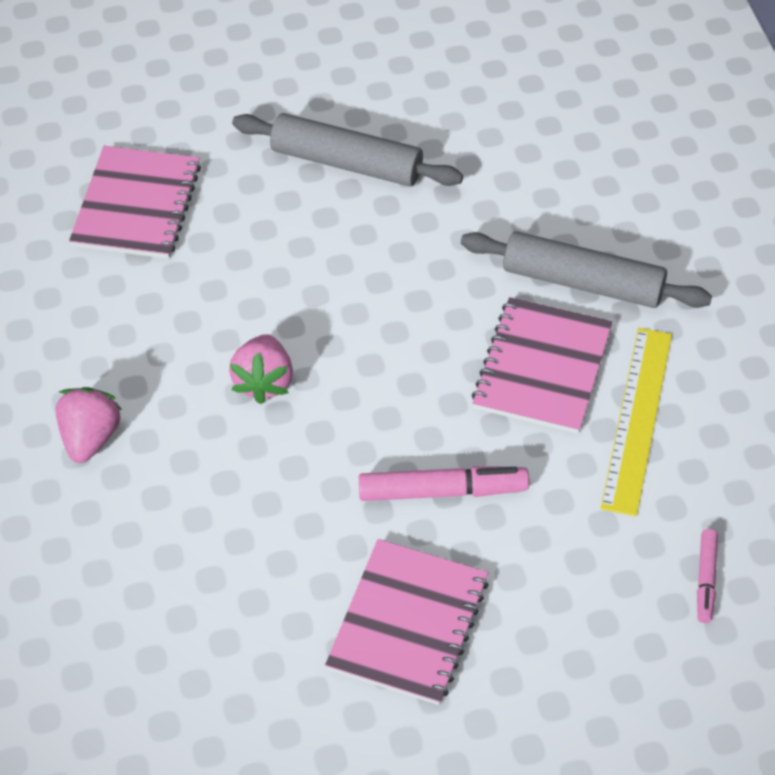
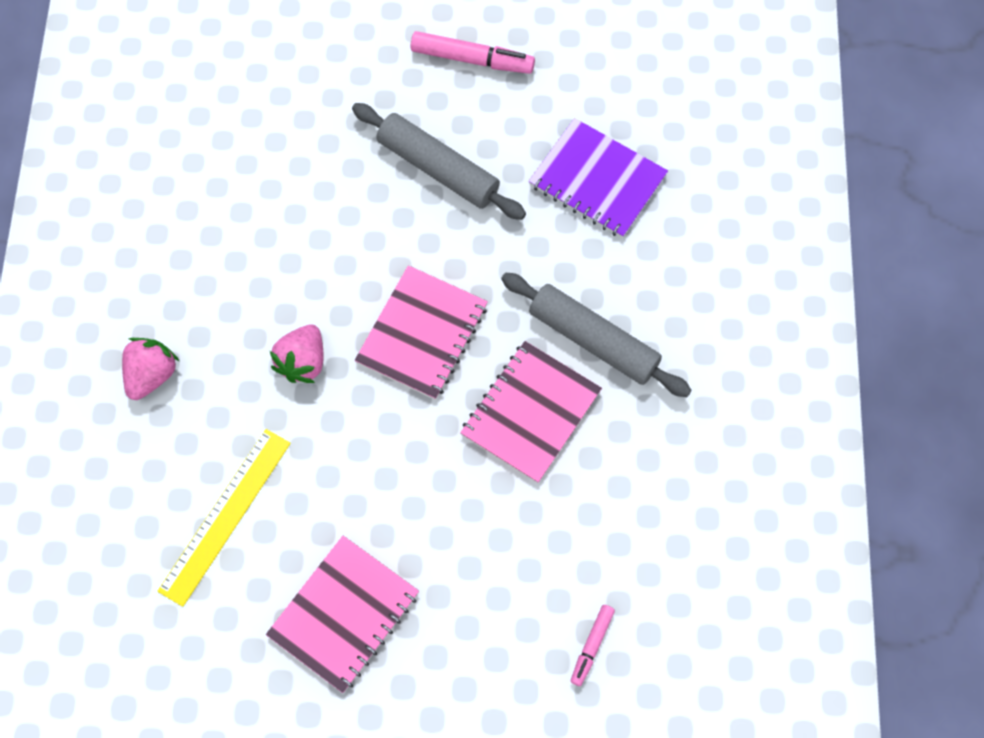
camera: 15 degrees right, 15 degrees up
pink notebook [69,146,201,259] -> pink notebook moved to [355,265,488,400]
pink marker [359,466,529,501] -> pink marker moved to [411,31,535,74]
yellow ruler [601,328,672,516] -> yellow ruler moved to [158,429,291,607]
none -> purple notebook [529,118,668,238]

